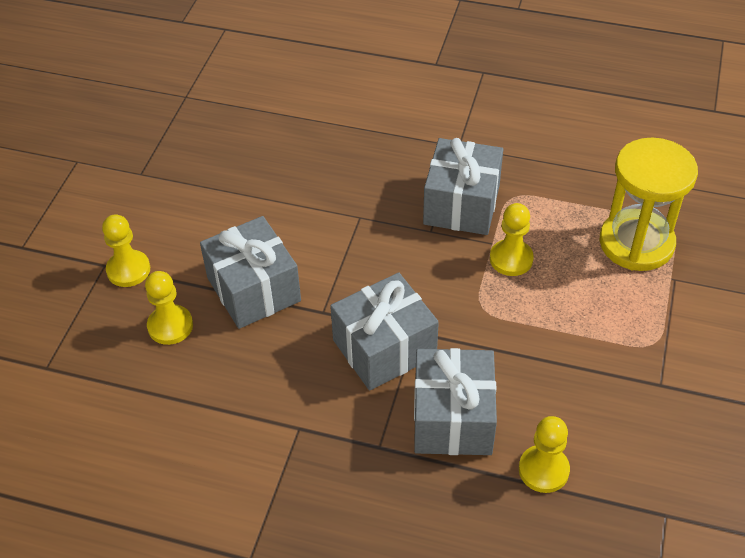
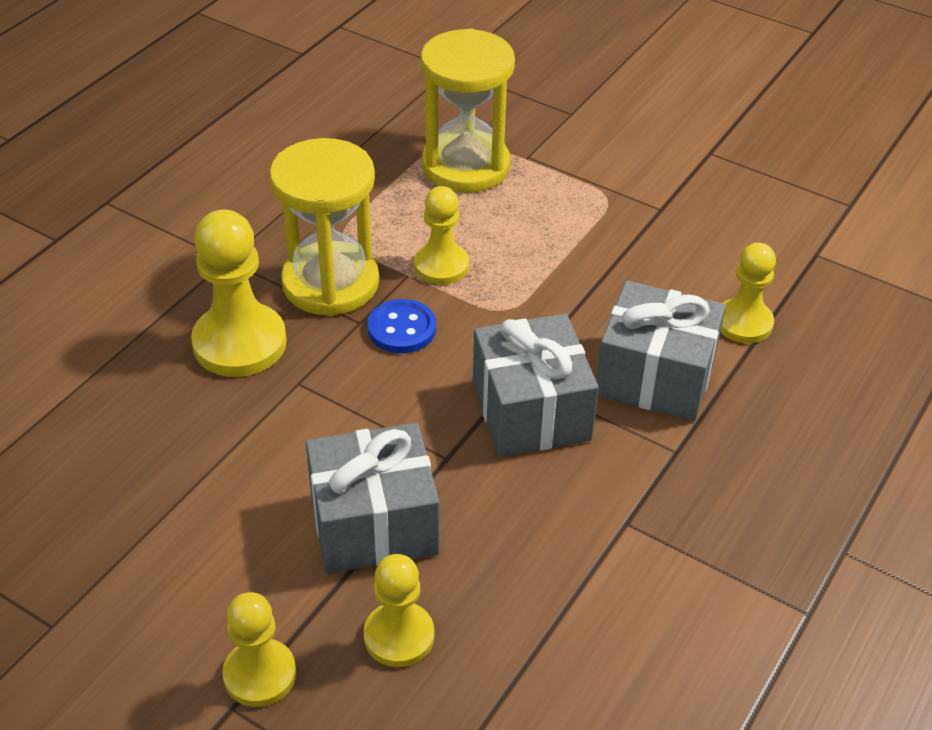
camera: 75 degrees left, 5 degrees down
grey gift [423,138,503,235] -> yellow hourglass [269,138,379,316]
none -> yellow pawn [191,210,287,377]
none -> blue button [368,299,436,353]

